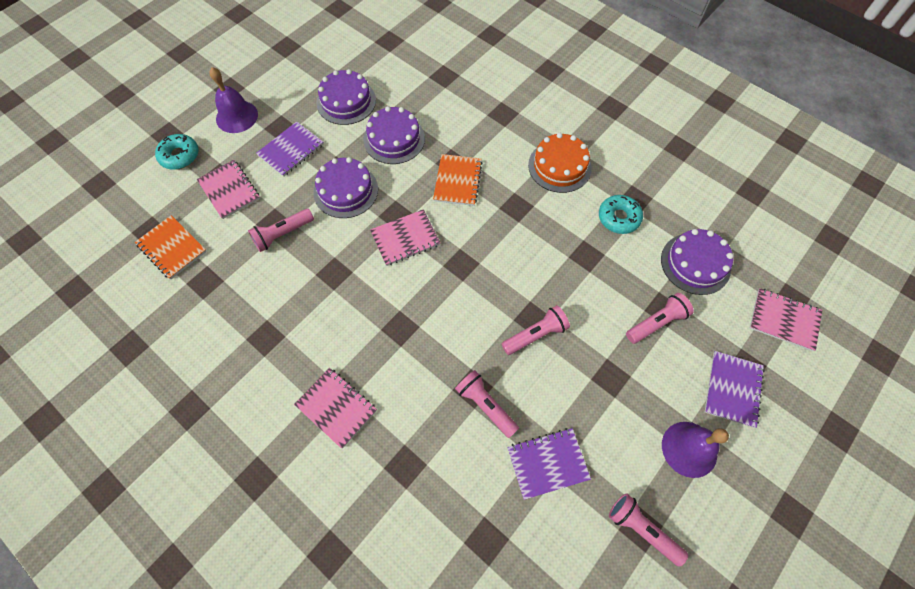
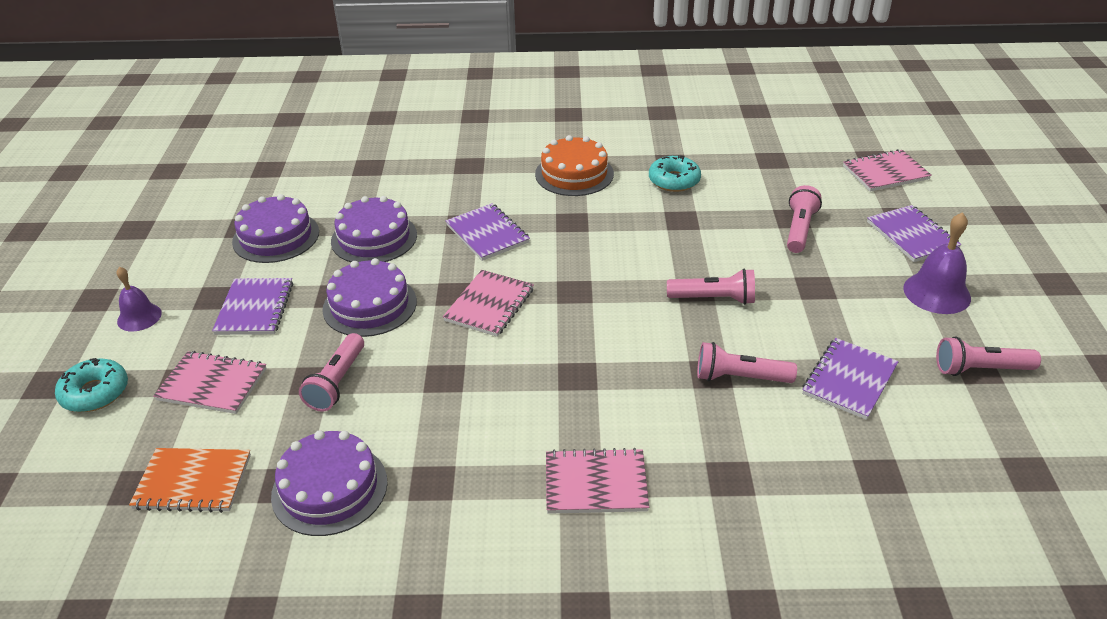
camera: 40 degrees left, 25 degrees down
purple bell [209,67,258,133] -> purple bell [116,267,162,332], size x0.65
orange notebook [433,154,483,206] -> purple notebook [446,203,530,261]
pink flashlight [502,305,570,355] -> pink flashlight turned 75 degrees clockwise [667,269,755,305]
purple cake [661,229,734,295] -> purple cake moved to [271,430,388,536]

